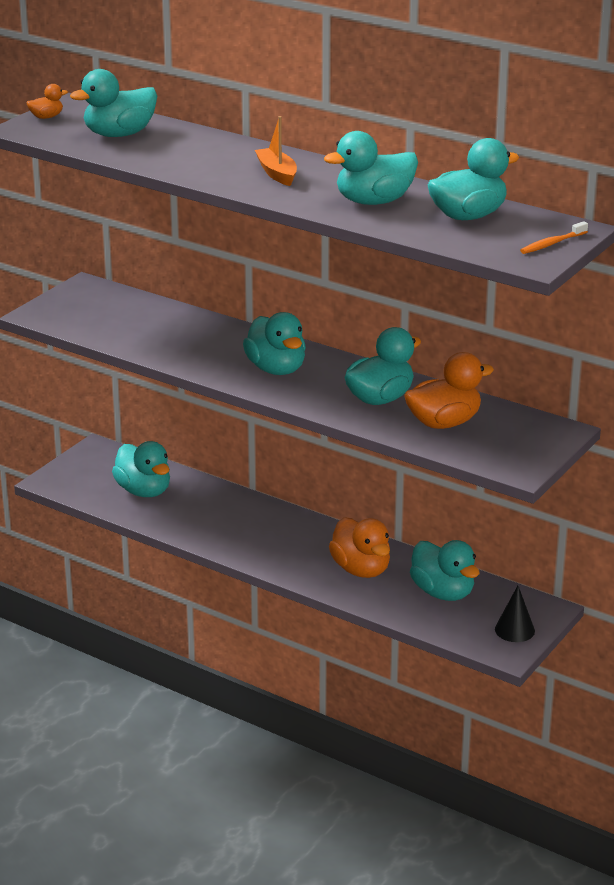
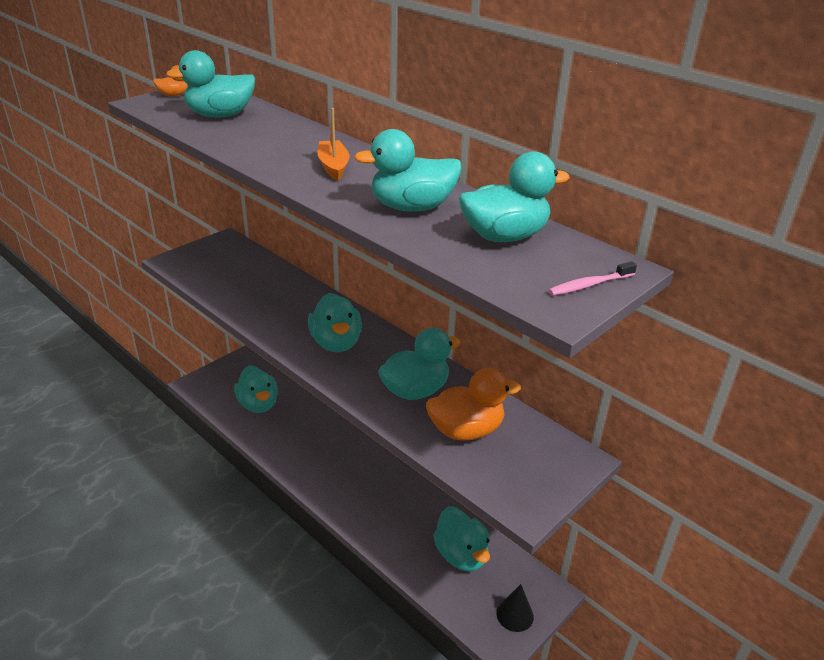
camera: 10 degrees right, 5 degrees up
orange duck [329,517,390,578] -> none
orange toothbrush [520,221,588,254] -> pink toothbrush [548,261,637,296]

